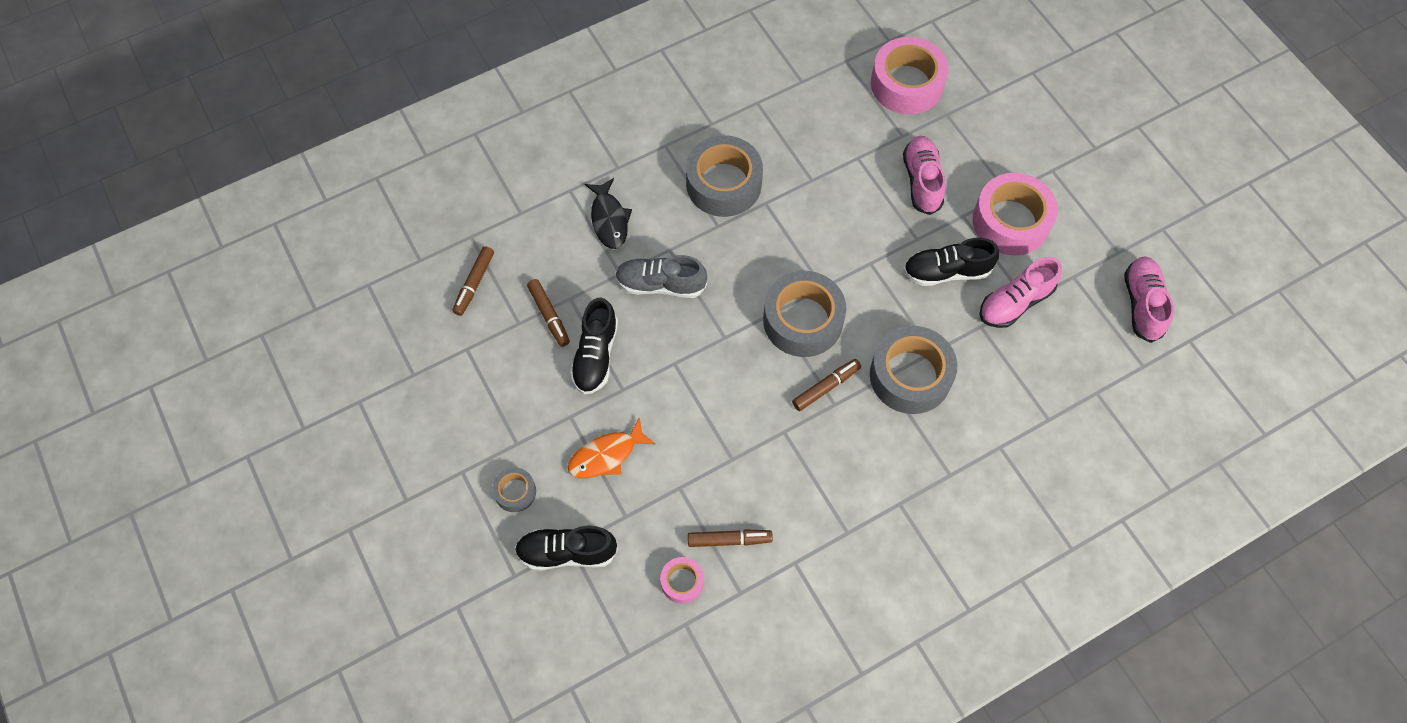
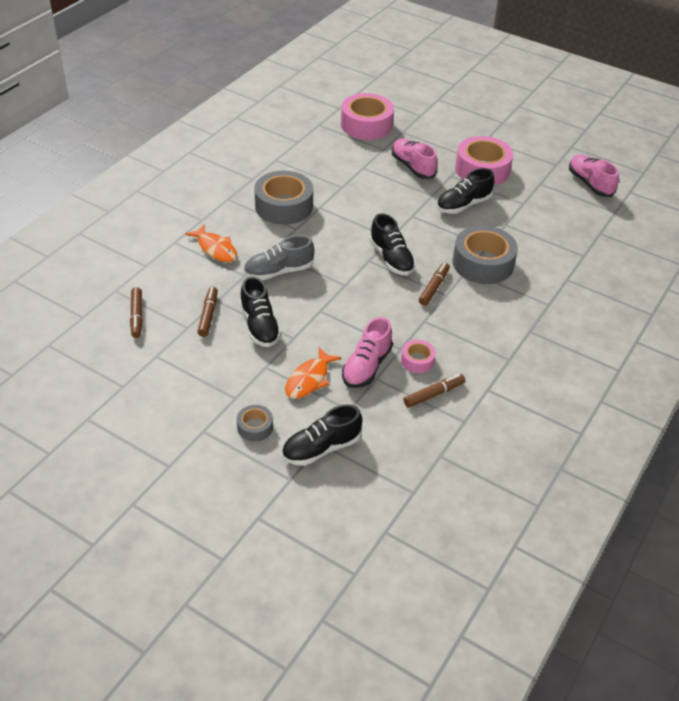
camera: 30 degrees left, 20 degrees down
brown marker [527,279,570,347] -> brown marker turned 120 degrees counterclockwise [197,287,218,337]
black fish [585,178,632,249] -> orange fish [185,224,237,262]
pink tape [660,557,704,604] -> pink tape moved to [401,340,436,373]
grey tape [763,271,846,357] -> black shoe [369,213,416,275]
pink shoe [980,257,1062,328] -> pink shoe moved to [342,317,393,388]

